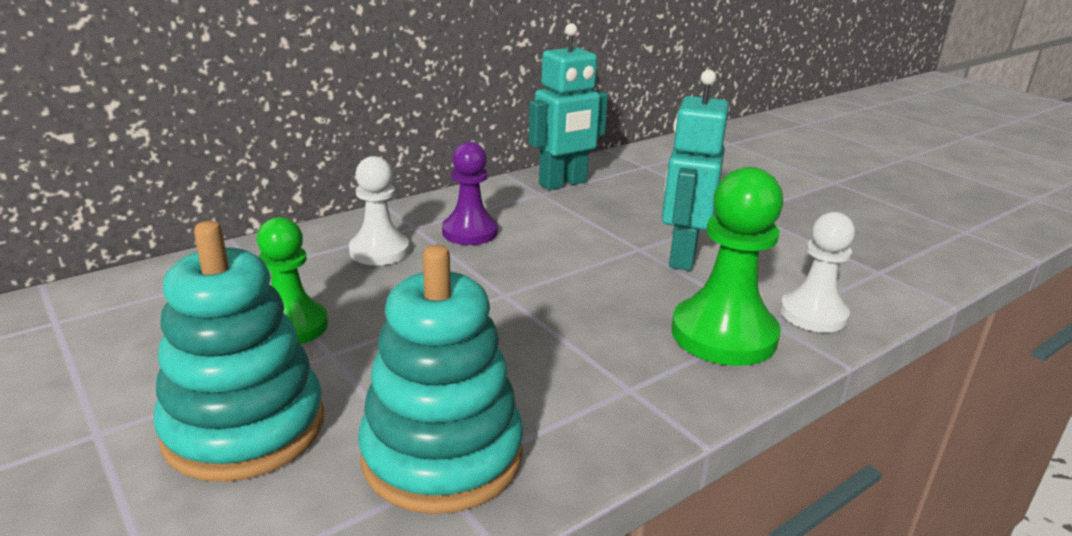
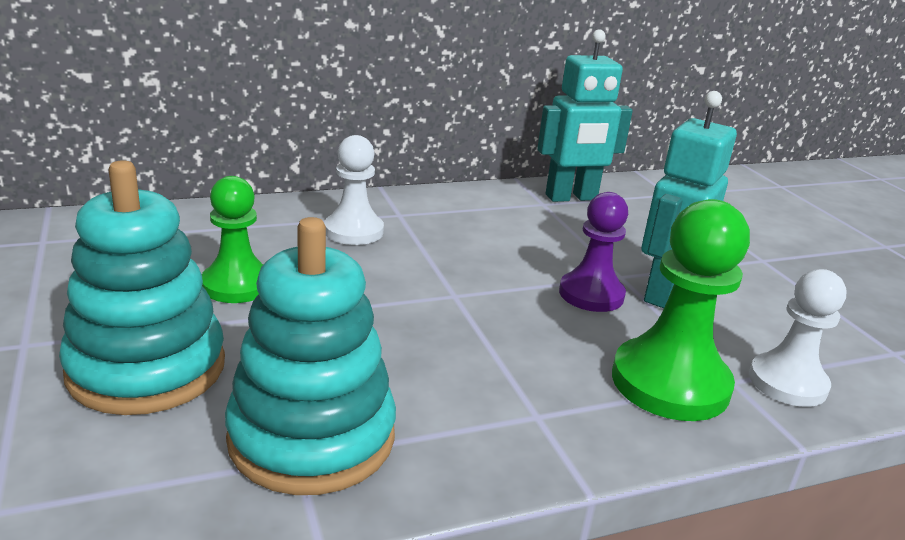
camera: 15 degrees right, 0 degrees up
purple pawn [442,142,498,245] -> purple pawn moved to [559,192,628,312]

